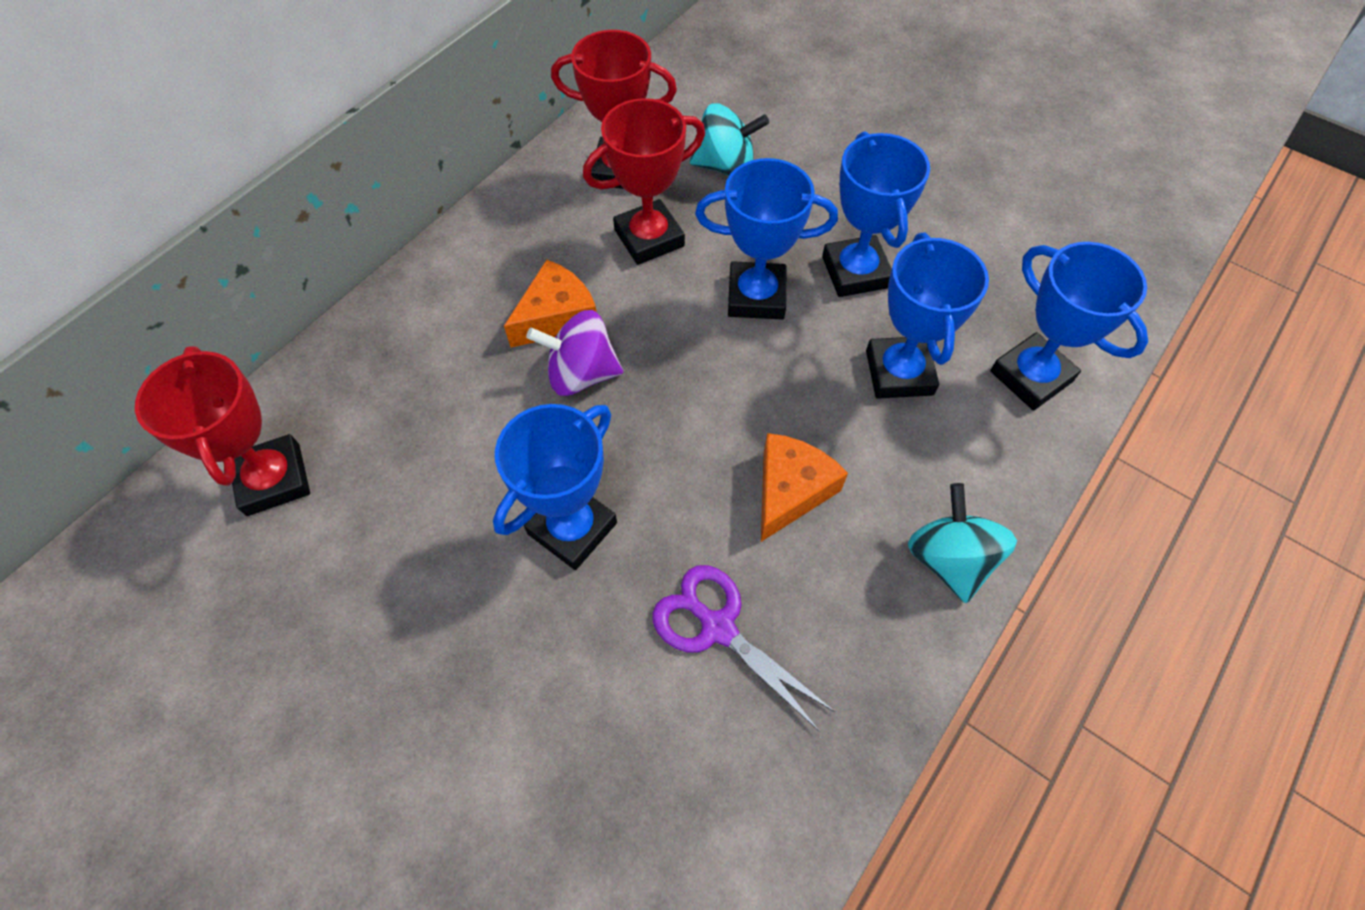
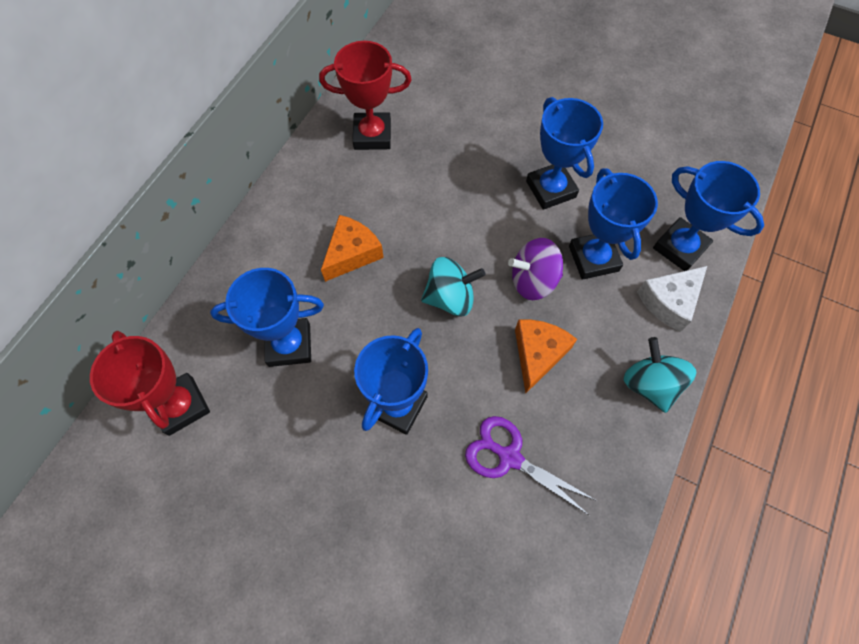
camera: 10 degrees left, 5 degrees up
purple spinning top [526,310,623,396] -> purple spinning top moved to [508,238,563,300]
red trophy [583,98,705,265] -> none
turquoise spinning top [690,103,769,176] -> turquoise spinning top moved to [421,257,486,316]
blue trophy [695,158,838,319] -> blue trophy moved to [210,268,324,367]
none -> white cheese [637,266,707,332]

